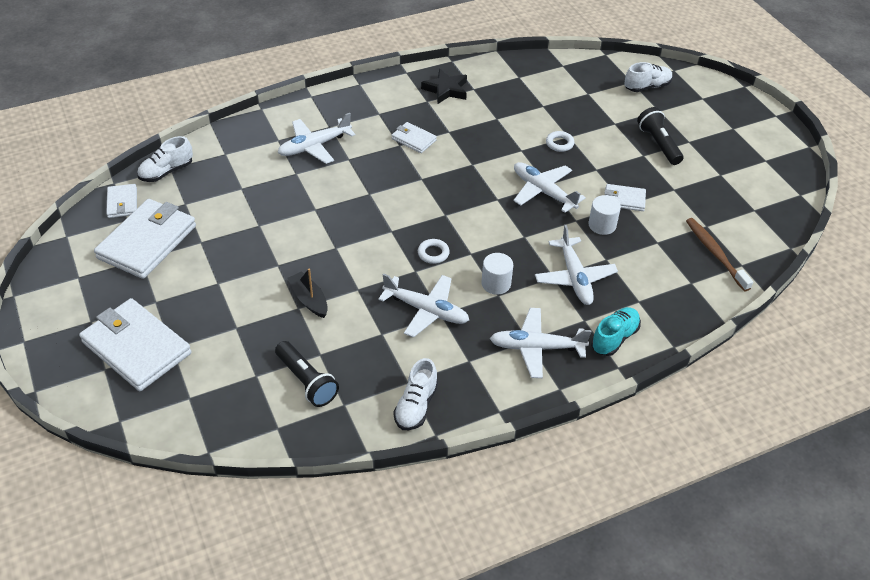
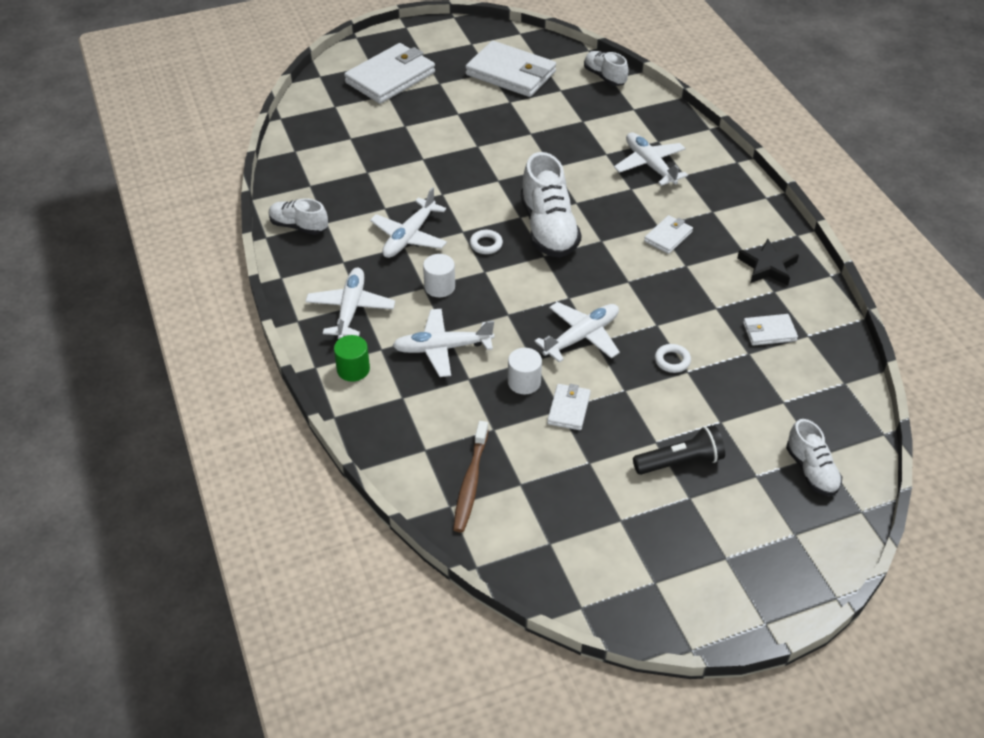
camera: 95 degrees right, 0 degrees up
white wallet [106,184,137,218] -> white wallet moved to [743,314,798,346]
black flashlight [275,341,339,407] -> none
black boat [287,268,328,318] -> none
turquoise shoe [591,307,641,356] -> green cylinder [334,335,370,382]
brown toothbrush [686,218,753,291] -> brown toothbrush turned 120 degrees clockwise [453,421,488,533]
none -> white shoe [521,152,582,258]

